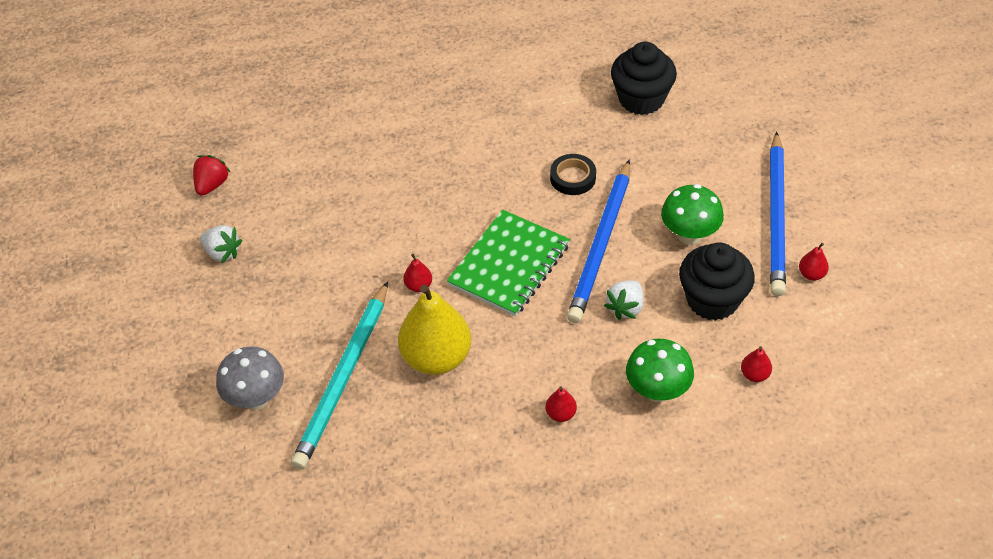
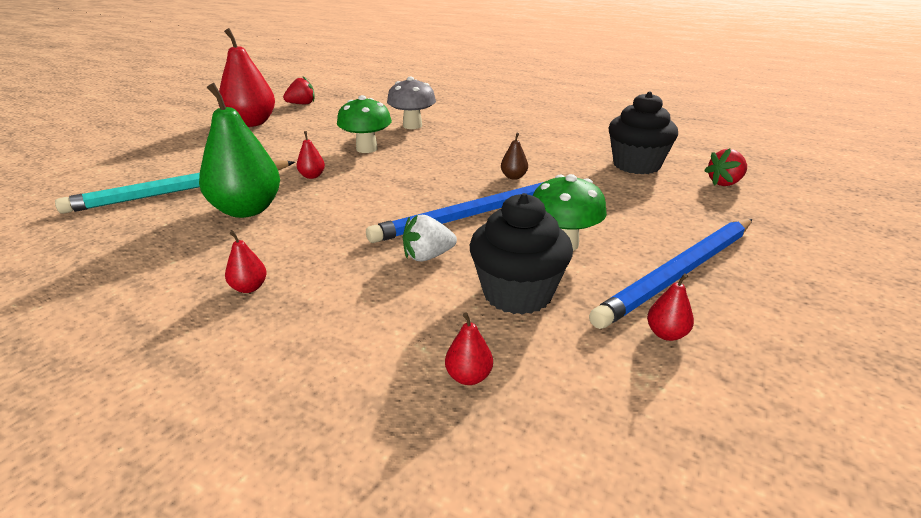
camera: 40 degrees right, 20 degrees down
white strawberry [200,225,242,263] -> red pear [219,28,275,127]
grey mushroom [216,347,284,410] -> grey mushroom moved to [387,77,436,129]
yellow pear [398,285,471,375] -> green pear [199,83,280,218]
green notebook [447,210,570,317] -> none
black tape [550,154,596,195] -> brown pear [501,133,528,180]
green mushroom [626,339,694,402] -> green mushroom moved to [337,95,392,153]
none -> red strawberry [704,148,747,186]

